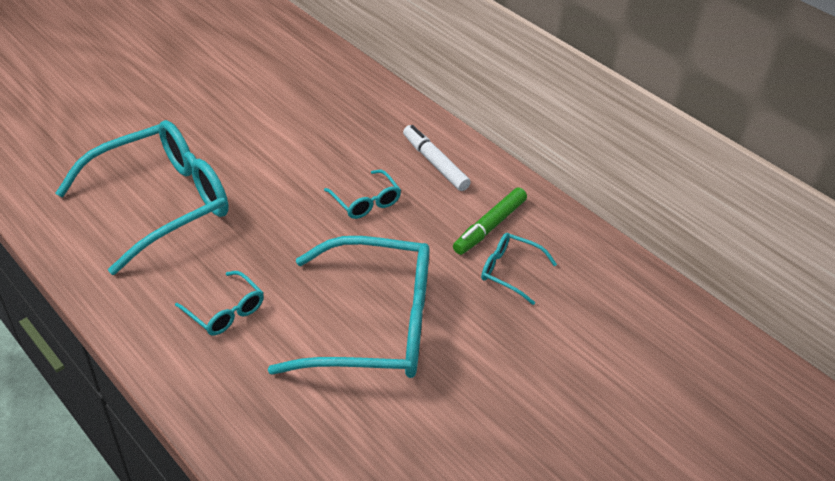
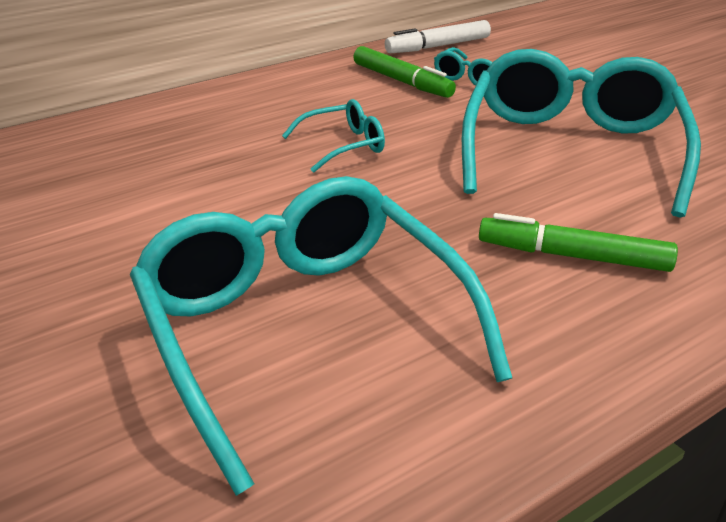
camera: 80 degrees left, 10 degrees down
turquoise glasses [175,271,264,335] -> green marker [479,213,678,272]
white marker [403,125,471,191] -> white marker moved to [385,20,491,53]

